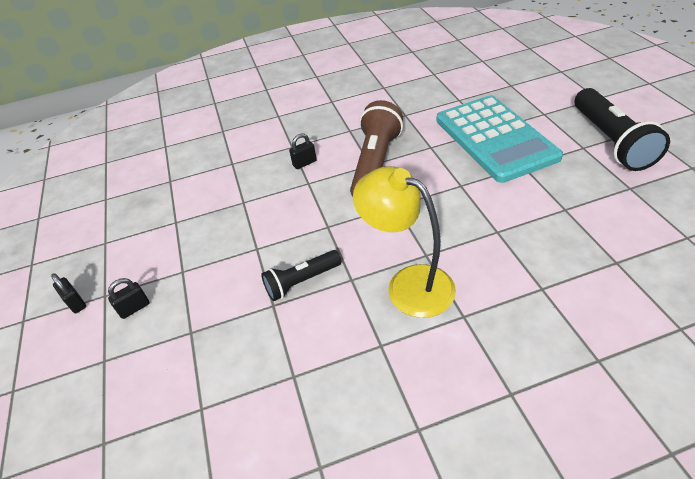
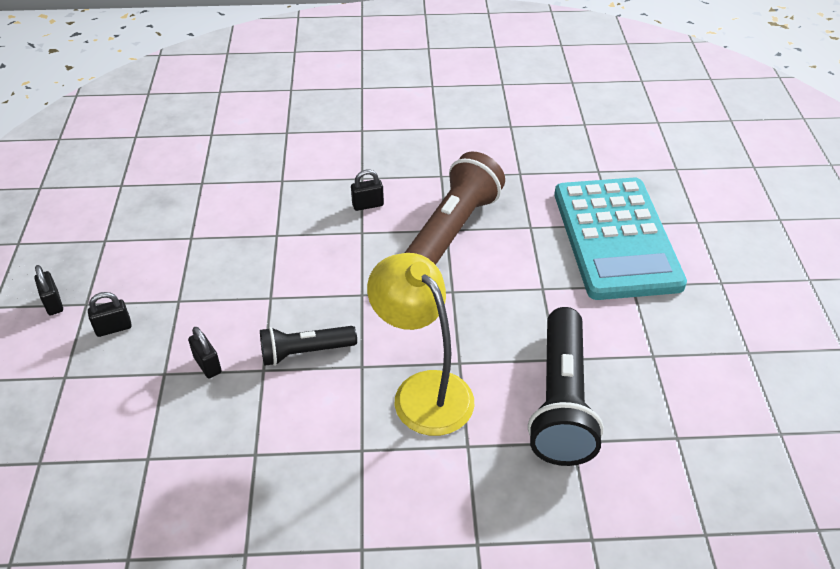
camera: 10 degrees right, 0 degrees up
black flashlight [575,88,670,171] -> black flashlight moved to [528,307,604,466]
none -> black padlock [188,327,222,378]

